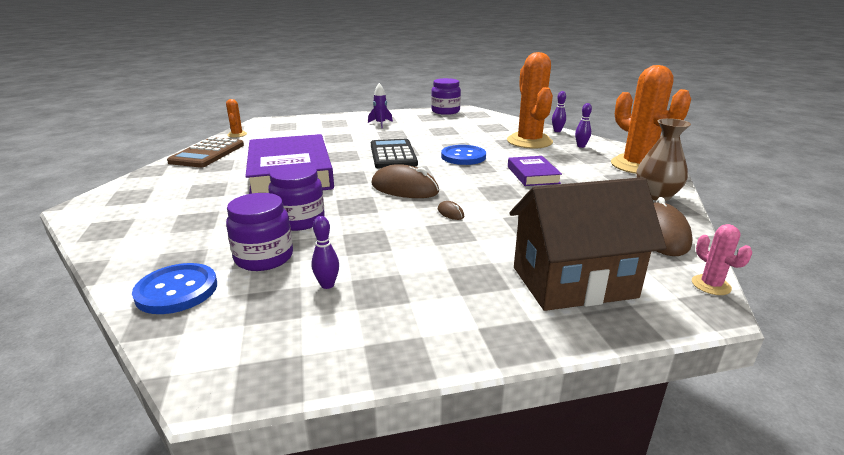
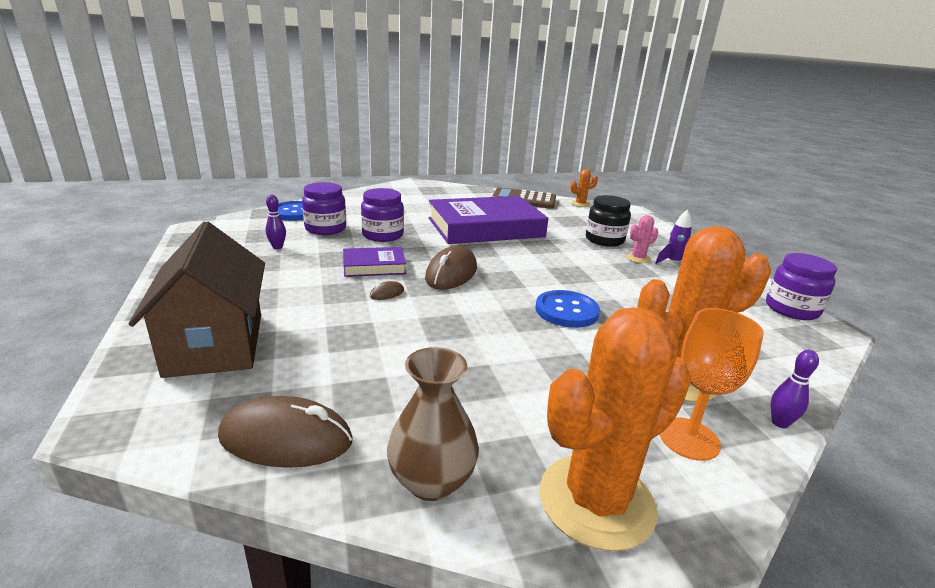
camera: 85 degrees right, 0 degrees up
black calculator [371,139,418,168] -> none
purple book [508,156,562,186] -> purple book moved to [343,247,406,277]
purple bowling pin [575,103,592,148] -> orange goblet [660,308,764,461]
pink cactus [692,224,752,295] -> pink cactus moved to [626,215,658,263]
none -> black jar [586,195,631,247]

